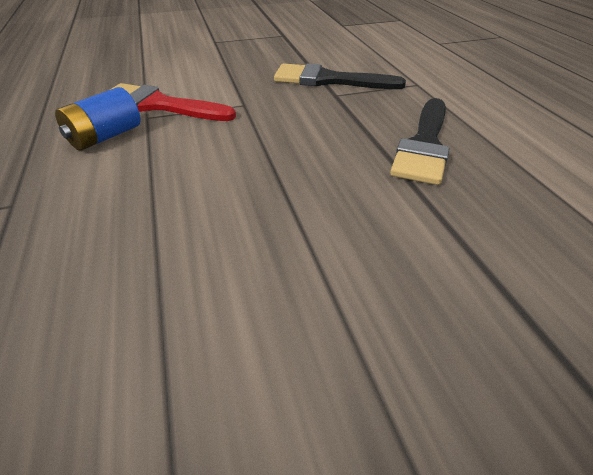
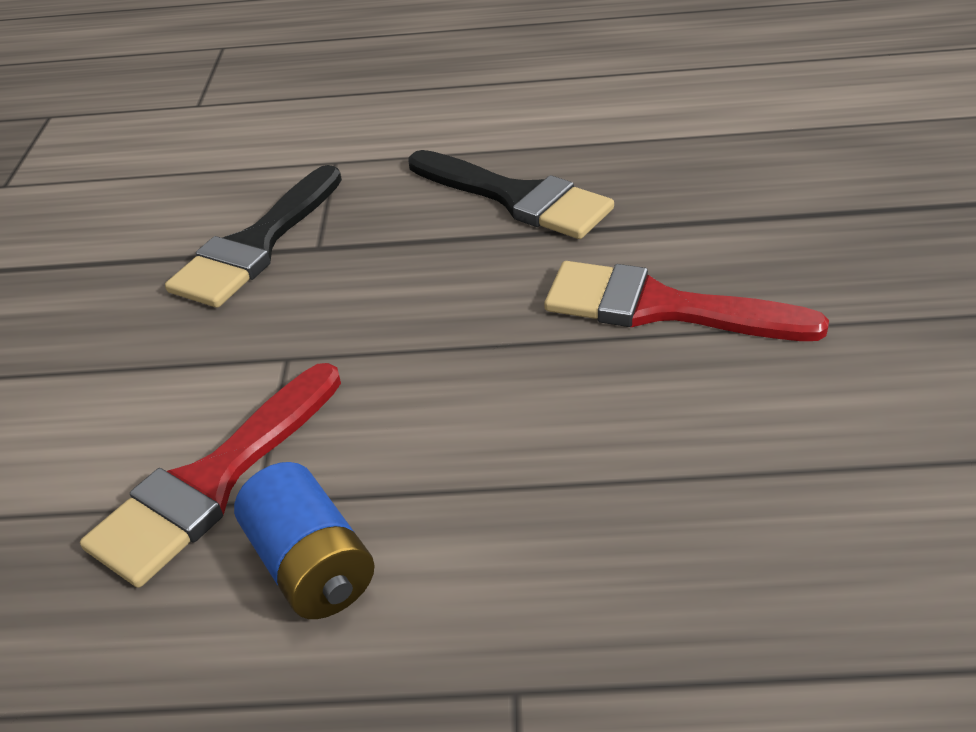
camera: 70 degrees left, 0 degrees up
none -> red brush [544,261,829,341]

